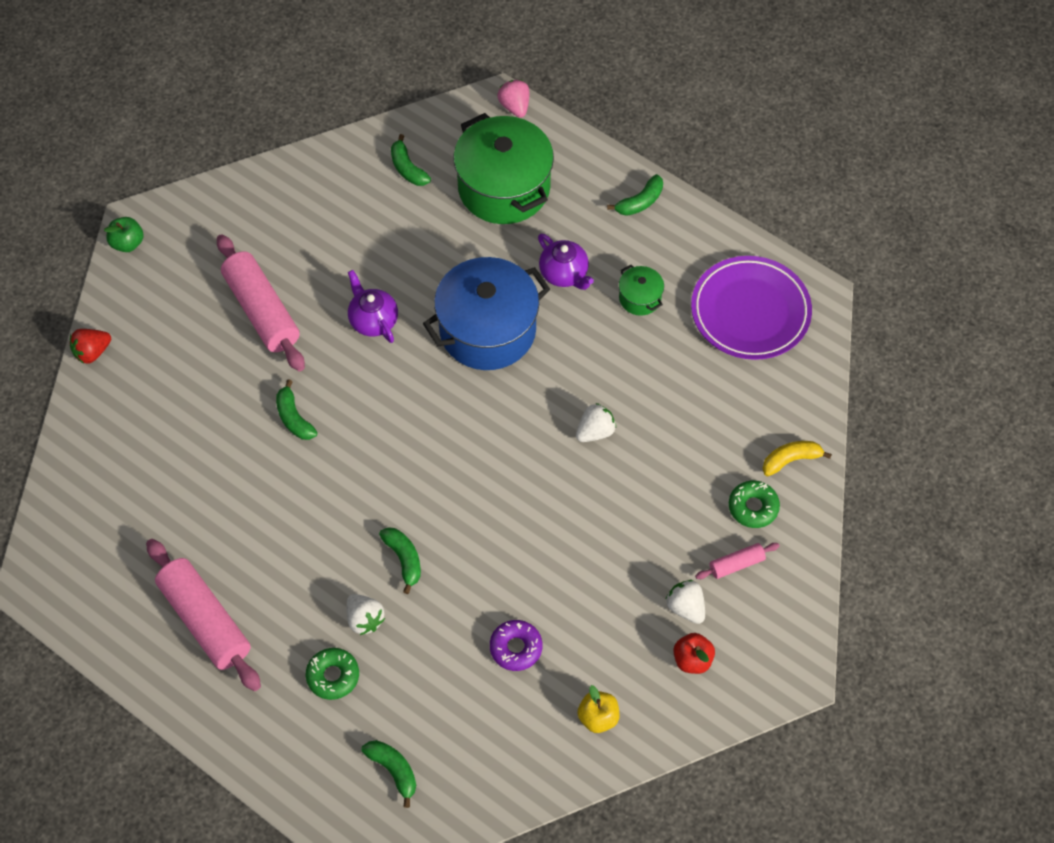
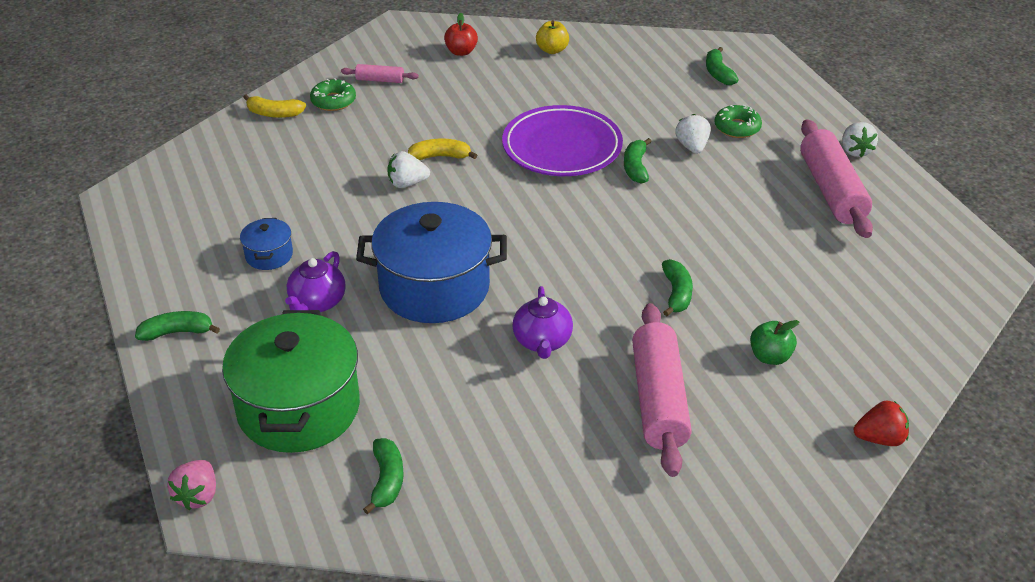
camera: 150 degrees left, 20 degrees down
green apple [104,217,144,252] -> green apple moved to [750,320,799,365]
purple donut [490,620,542,671] -> none
purple teapot [538,233,594,290] -> purple teapot turned 150 degrees counterclockwise [285,251,346,312]
green pot [619,265,664,316] -> blue pot [240,218,293,270]
white strawberry [666,580,705,624] -> white strawberry moved to [842,122,878,157]
purple plate [691,256,812,360] -> purple plate moved to [502,105,623,176]
none -> yellow banana [408,139,477,160]

